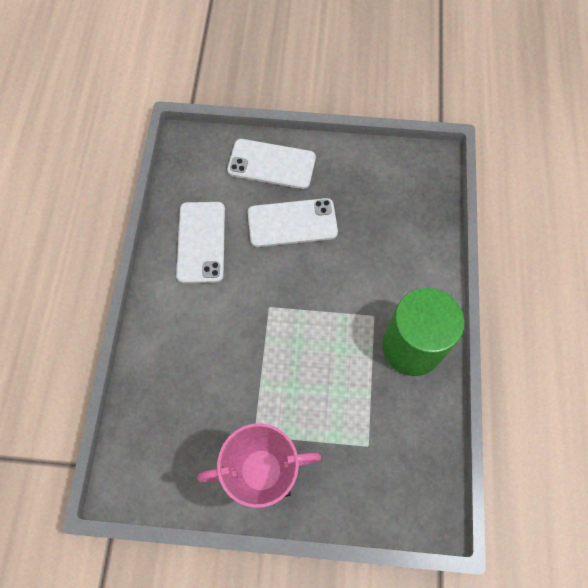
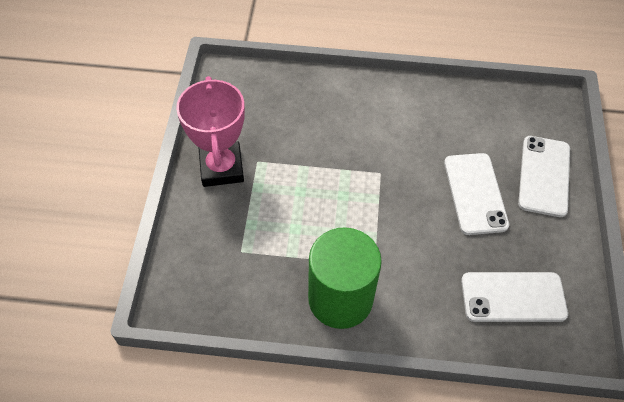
camera: 90 degrees right, 10 degrees down
white phone [176,202,225,283] -> white phone moved to [461,272,568,322]

